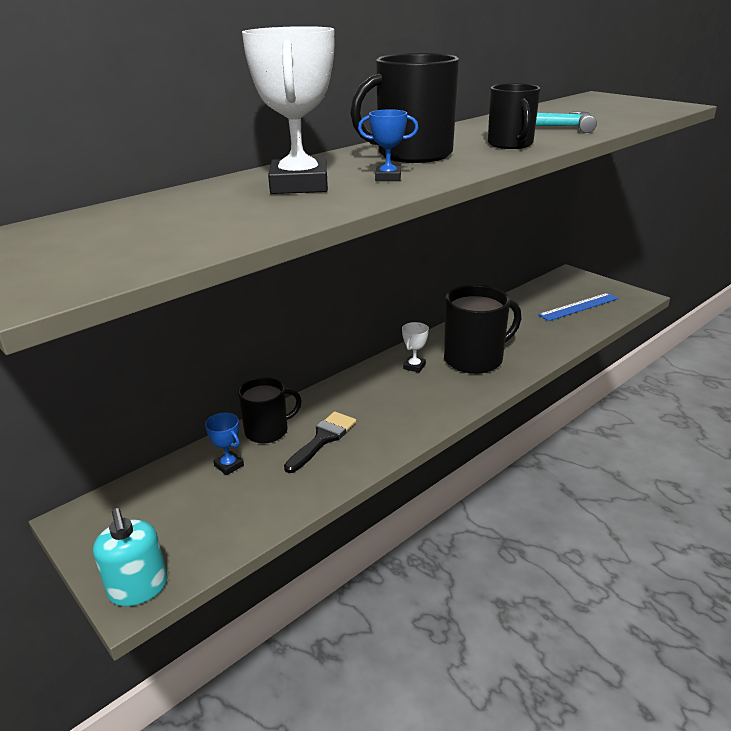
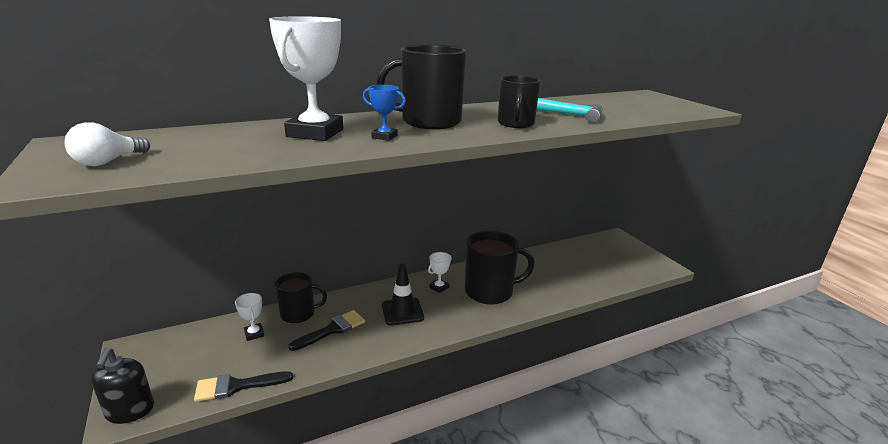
camera: 15 degrees right, 5 degrees down
turquoise soap dispenser [93,508,168,606] -> black soap dispenser [91,348,154,424]
blue trophy [205,413,244,475] -> white trophy [235,293,264,341]
blue ruler [538,293,619,321] -> none
none -> white light bulb [65,122,150,166]
none -> black brush [194,371,293,402]
none -> black traffic cone [382,263,424,325]

